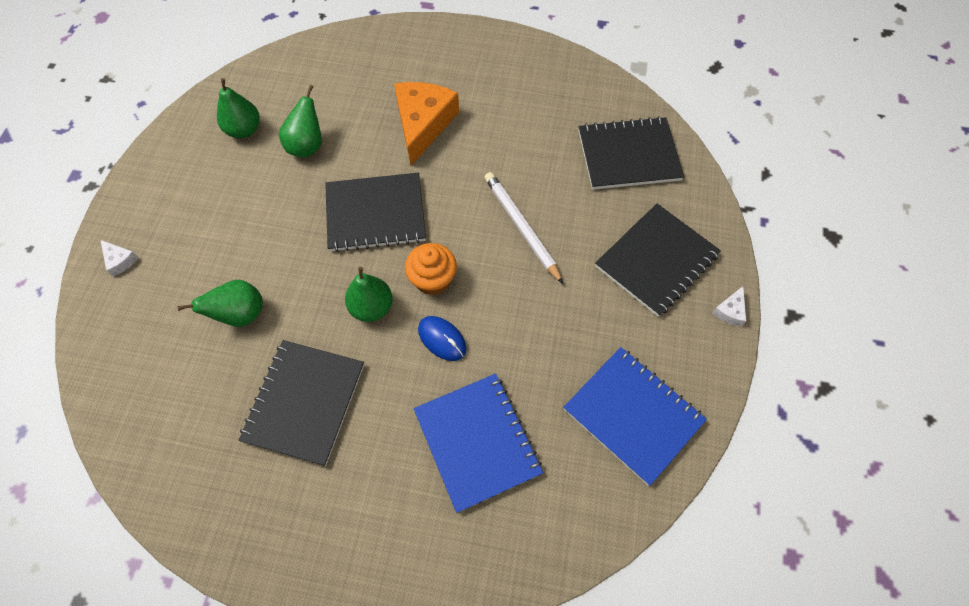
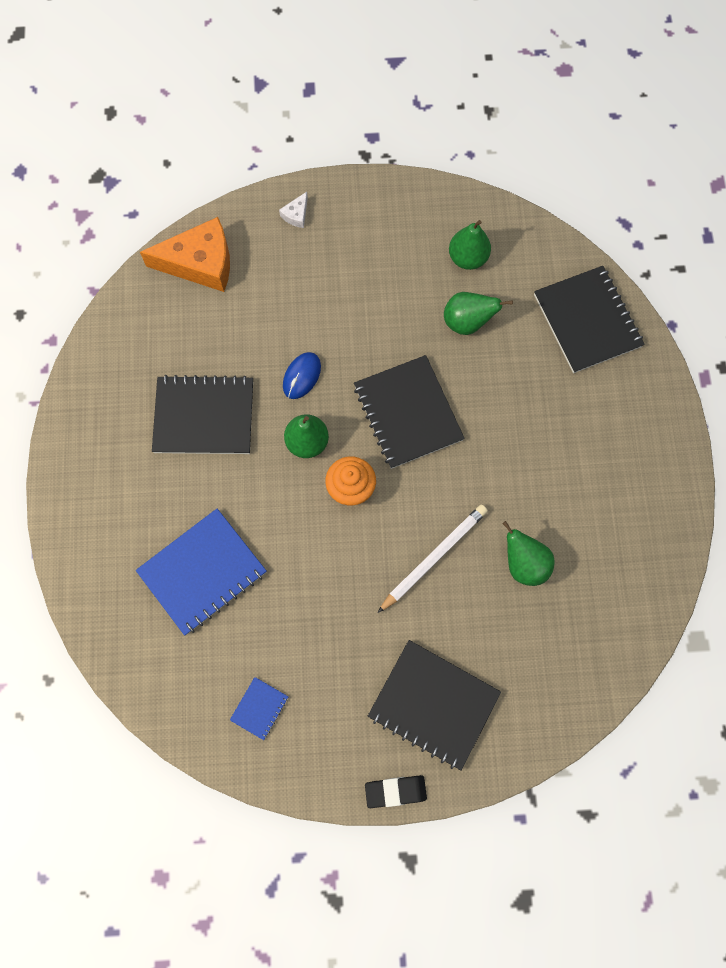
camera: 75 degrees right, 10 degrees up
green pear [177,280,263,327] -> green pear moved to [502,521,555,586]
orange cheese [394,82,459,165] -> orange cheese moved to [140,217,230,292]
blue mouse [418,316,467,361] -> blue mouse moved to [283,352,321,399]
blue notebook [563,347,707,486] -> blue notebook [230,677,288,740], size x0.46
black notebook [579,116,684,190] -> black notebook moved to [534,266,645,373]
white cheese [712,286,746,326] -> black eraser [365,775,427,808]

